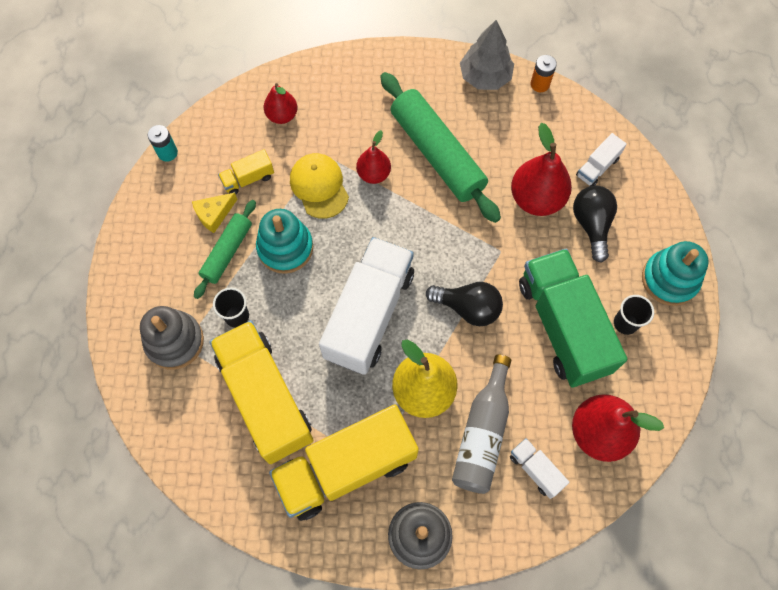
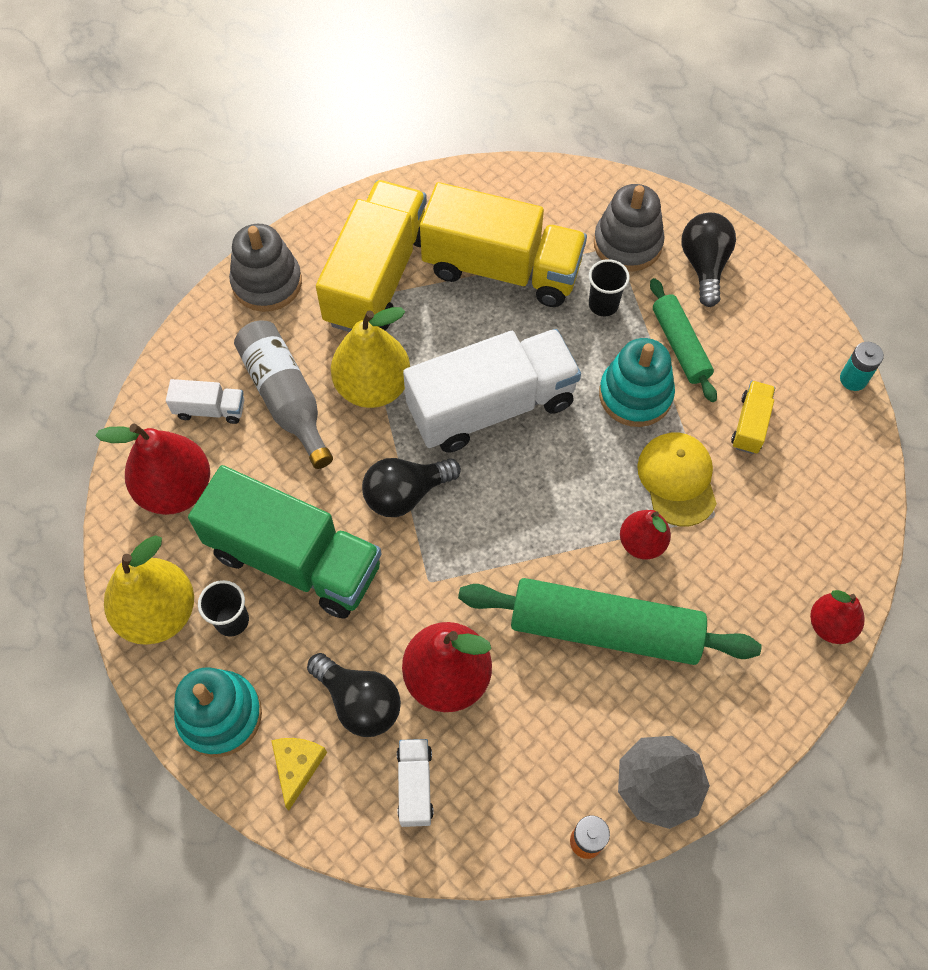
camera: 135 degrees right, 5 degrees down
yellow cheese [192,193,238,233] -> yellow cheese moved to [271,738,327,810]
red pear [264,83,297,124] -> red pear moved to [810,590,865,644]
yellow cap [290,153,349,219] -> yellow cap turned 120 degrees counterclockwise [637,432,717,526]
white truck [319,237,414,375] -> white truck turned 90 degrees counterclockwise [403,329,581,453]
none -> yellow pear [104,535,194,645]
none -> black light bulb [681,213,736,307]

